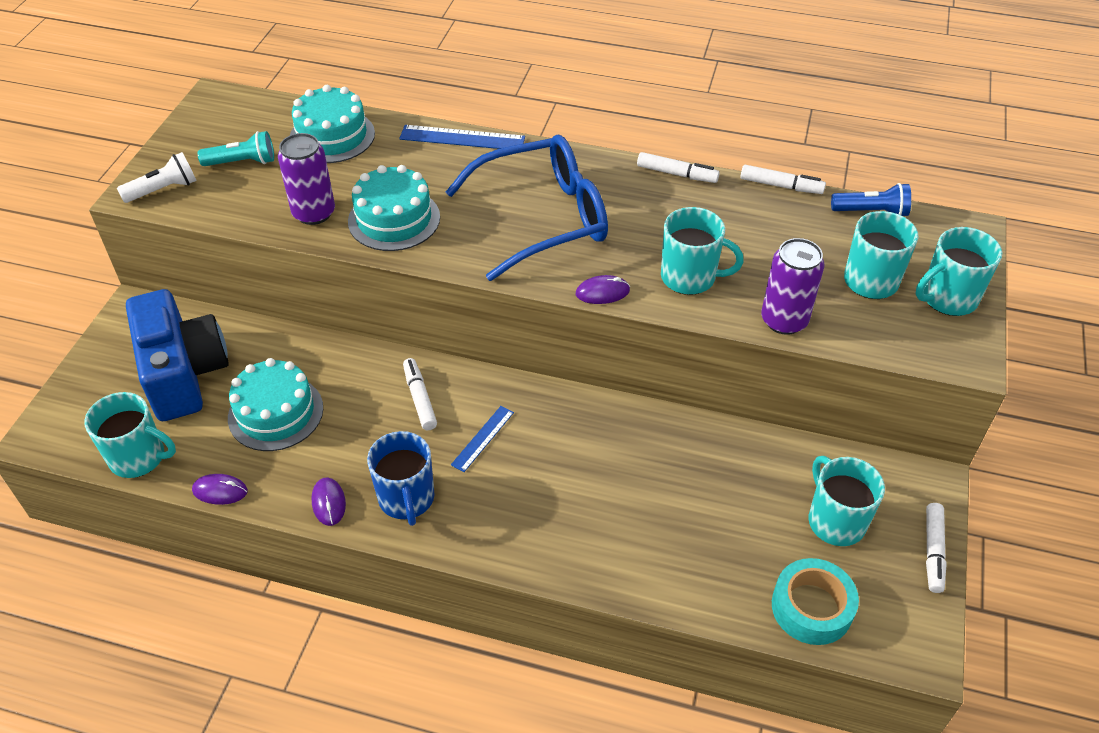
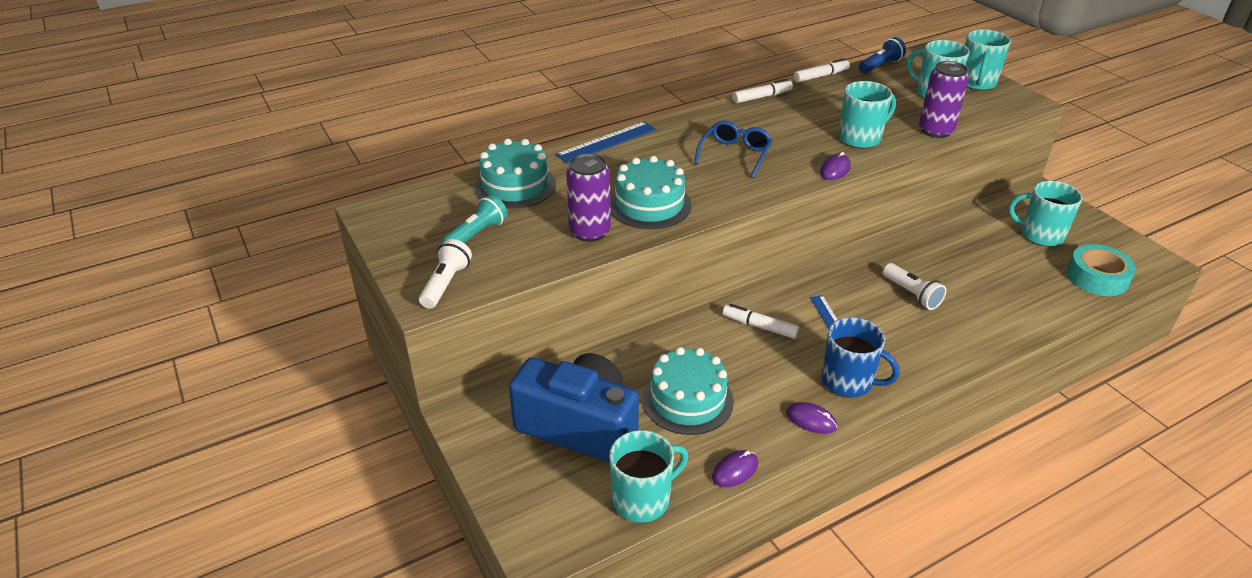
camera: 45 degrees left, 10 degrees down
blue glasses [446,135,608,281] -> blue glasses [694,121,772,178], size x0.53
white marker [926,503,947,593] -> none
none -> white flashlight [883,263,946,310]

